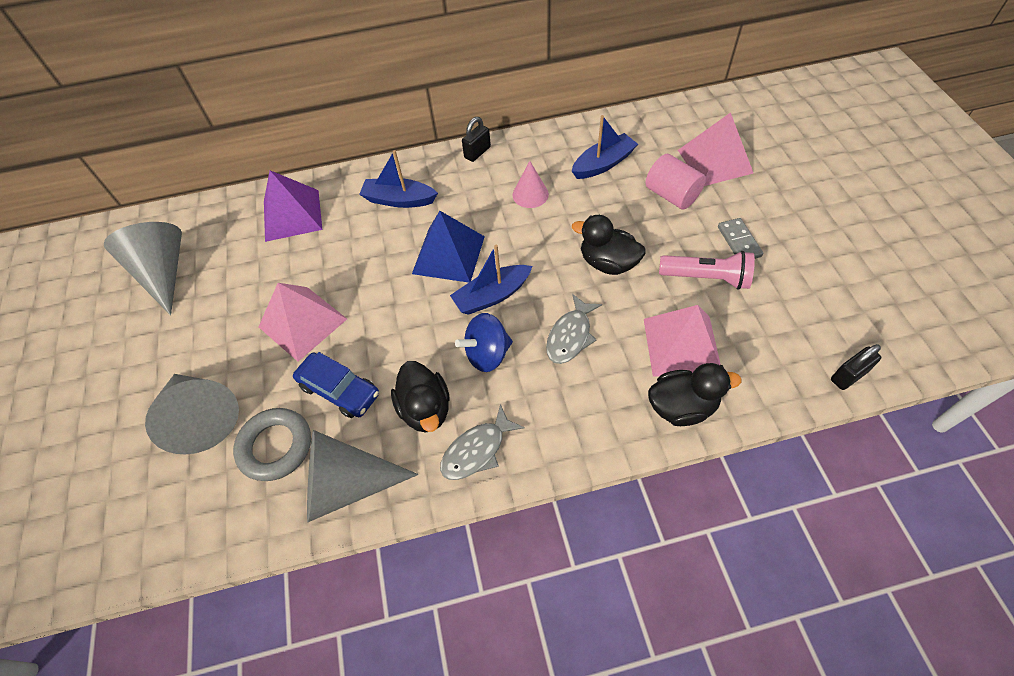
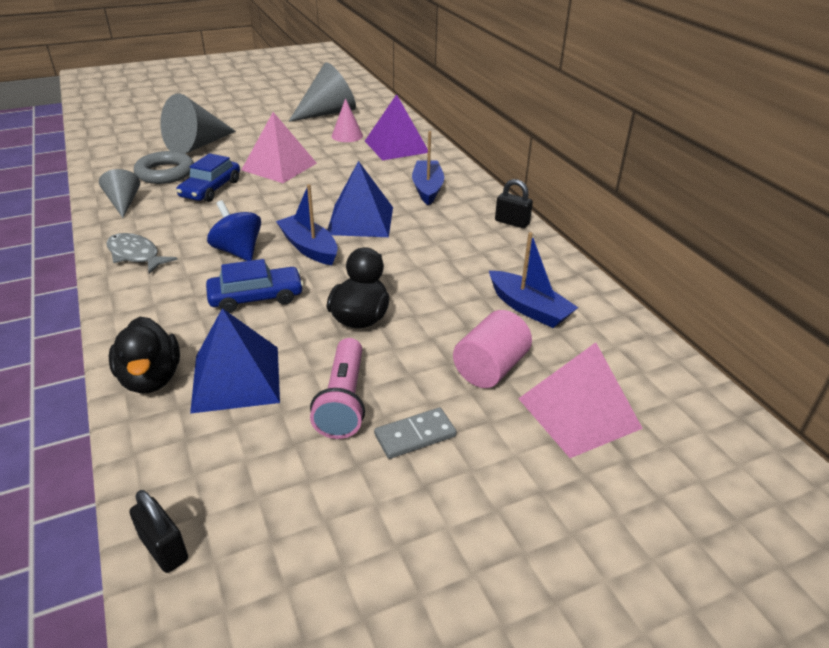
camera: 75 degrees right, 20 degrees down
grey cone [307,430,418,522] -> grey cone [99,169,140,218], size x0.57
black duck [391,361,450,433] -> none
pink cone [512,161,549,208] -> pink cone moved to [332,98,363,142]
grey fish [546,294,602,364] -> blue car [206,259,304,313]
pink pyramid [644,305,721,377] -> blue pyramid [190,308,280,414]

